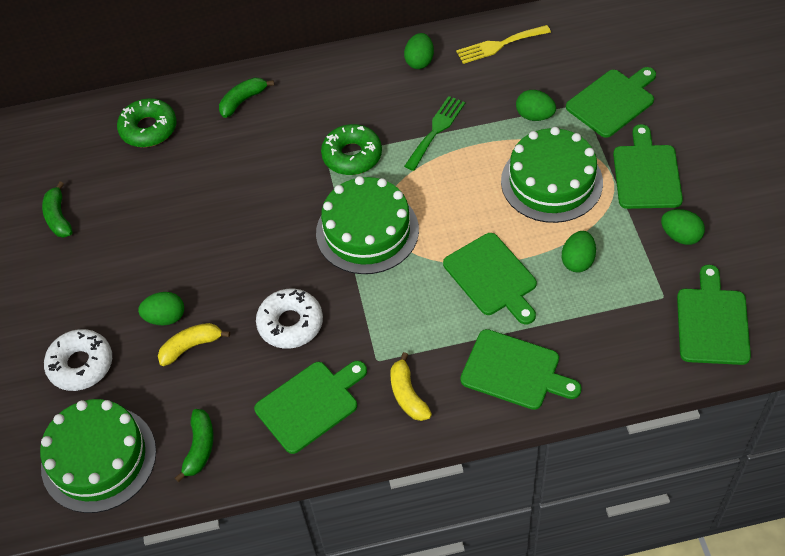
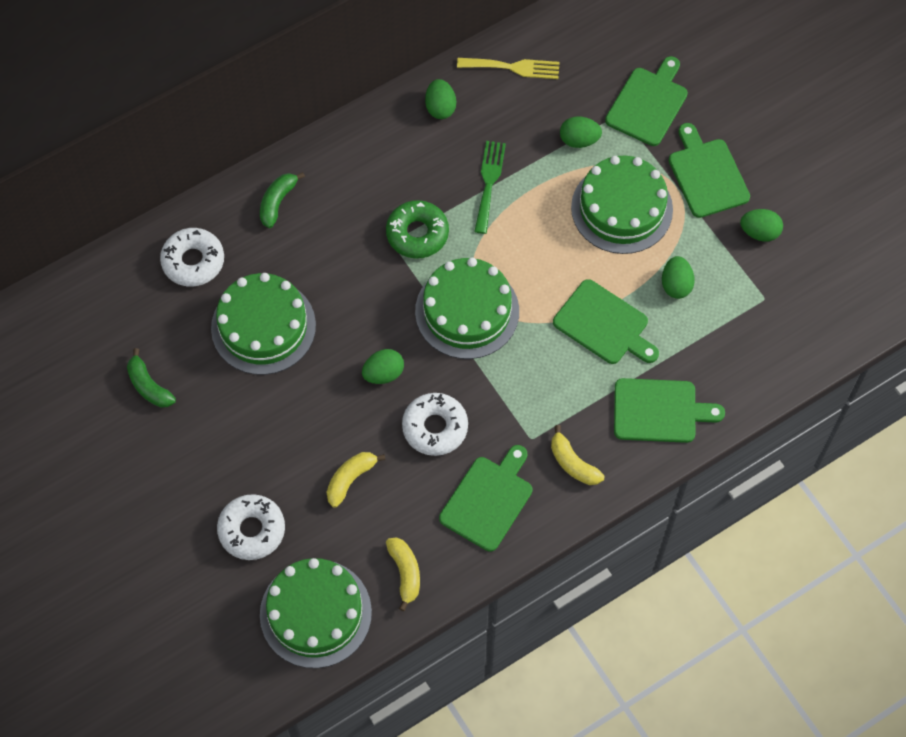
camera: 25 degrees left, 10 degrees up
green donut [117,98,176,147] -> white donut [160,228,224,286]
green egg [138,292,184,325] -> green egg moved to [362,349,404,384]
green banana [175,409,214,482] -> yellow banana [386,537,420,611]
yellow fork [456,25,551,64] -> yellow fork turned 135 degrees counterclockwise [457,58,560,79]
green cutting board [677,265,751,365] -> none
none -> green cake [211,273,316,375]

